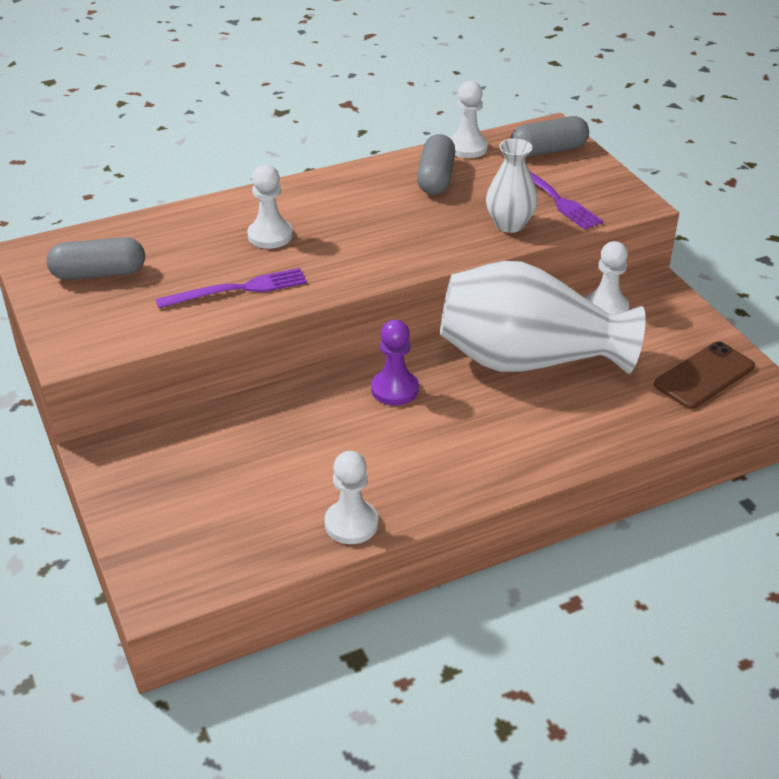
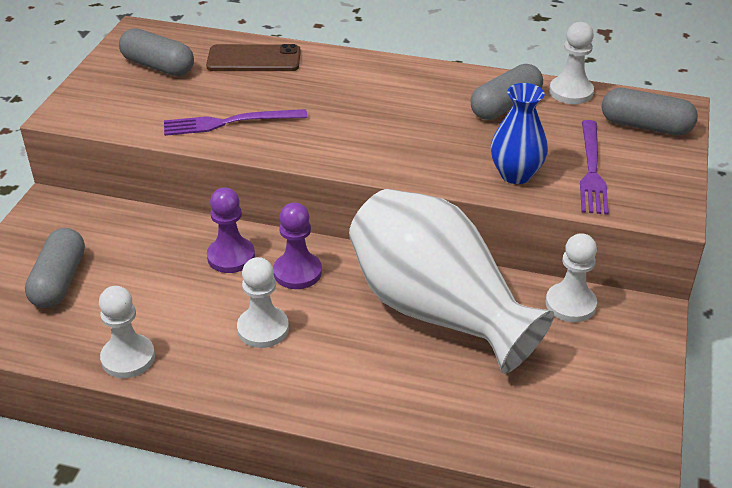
camera: 40 degrees right, 0 degrees up
purple fork [156,268,307,308] -> purple fork turned 150 degrees clockwise [164,109,308,136]
white pawn [247,165,293,249] -> white pawn moved to [237,257,289,348]
white vase [486,139,538,233] -> blue vase [491,83,548,184]
brown phone [654,341,755,409] -> brown phone moved to [206,44,301,71]
none -> grey capsule [25,228,85,308]
none -> purple pawn [207,188,255,273]

